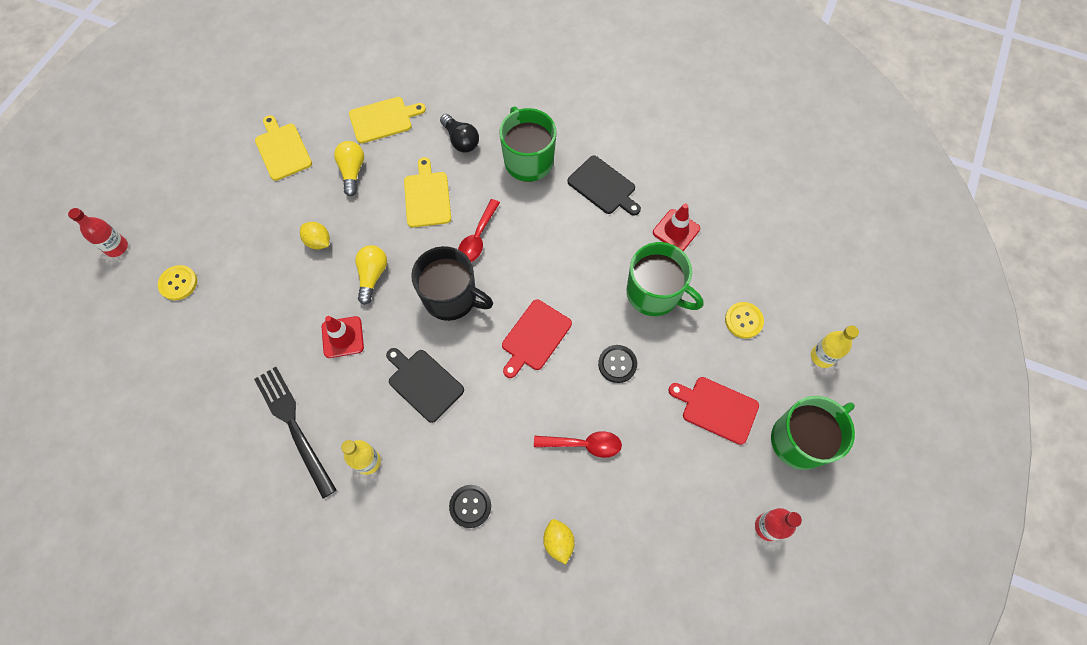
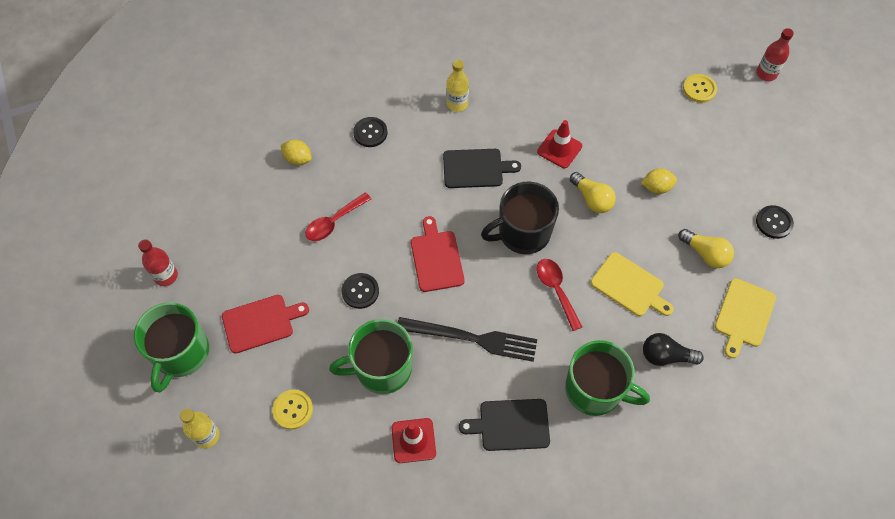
camera: 135 degrees right, 5 degrees down
black fork [254,367,337,499] -> black fork moved to [397,317,537,362]
yellow cutting board [255,115,312,181] -> black button [756,205,794,239]

